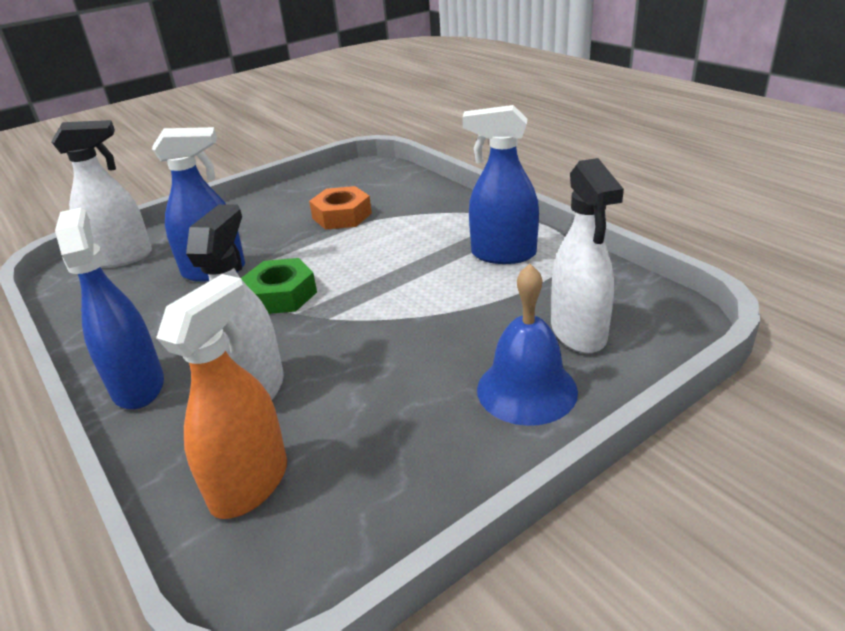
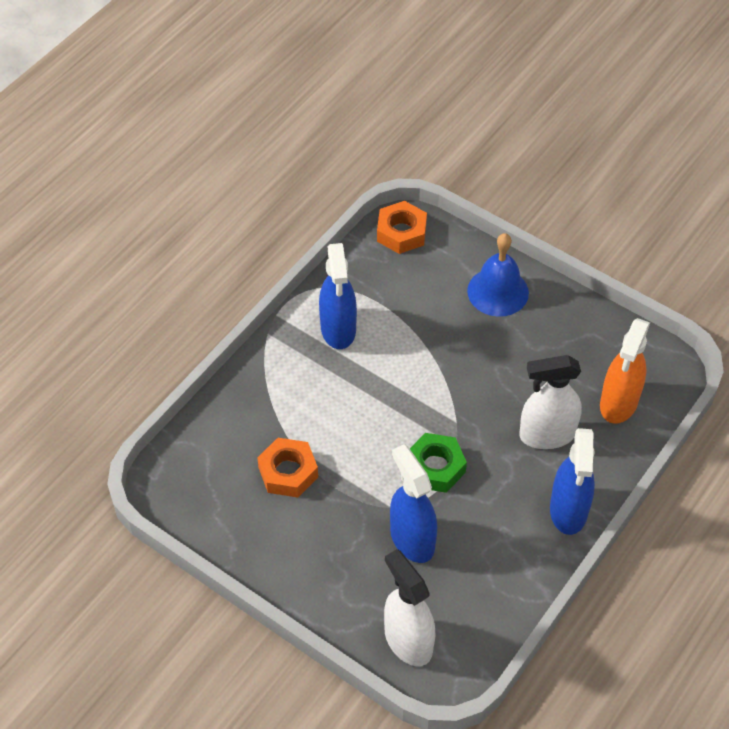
camera: 110 degrees left, 20 degrees up
blue spray bottle [55,207,164,409] -> blue spray bottle turned 45 degrees counterclockwise [550,428,595,535]
orange spray bottle [156,274,287,519] -> orange spray bottle turned 75 degrees counterclockwise [600,318,650,424]
white spray bottle [551,158,624,354] -> none
none -> orange nut [377,201,427,254]

